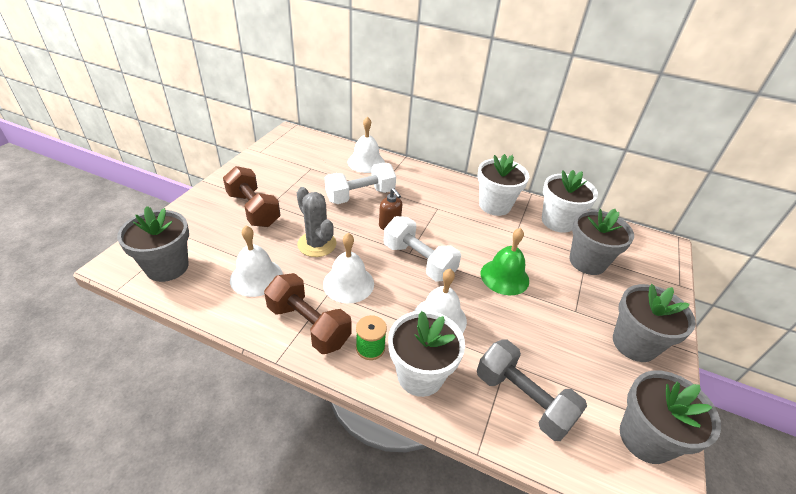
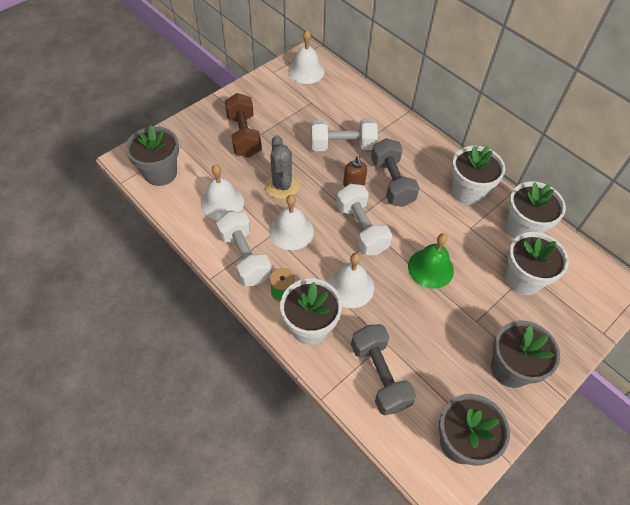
camera: 25 degrees right, 15 degrees up
brown dumbbell [264,273,352,354] -> white dumbbell [216,212,272,286]
white bell [348,116,385,173] -> white bell moved to [288,30,325,84]
grey flower pot [569,209,634,275] -> white flower pot [505,232,569,295]
none -> grey dumbbell [371,138,419,207]

